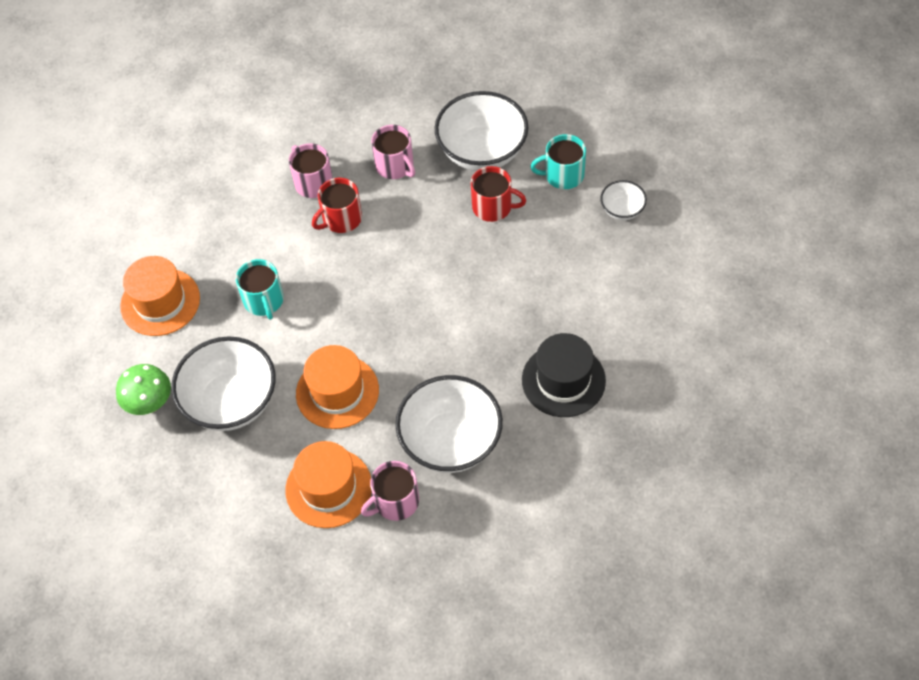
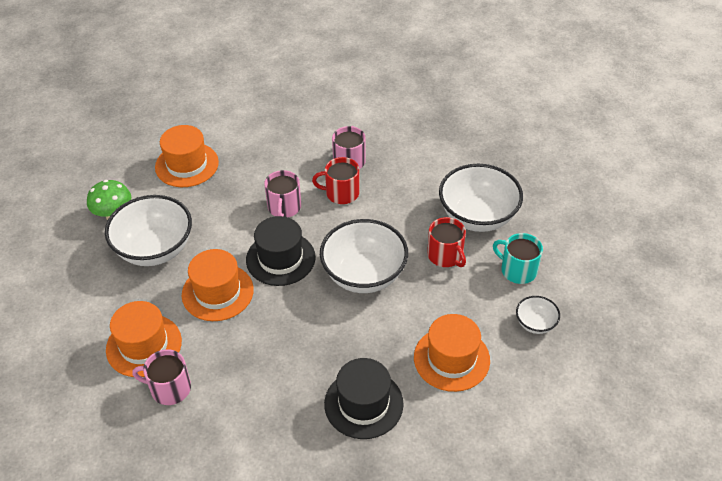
camera: 40 degrees right, 10 degrees down
turquoise mug [236,259,284,320] -> none
pink mug [371,125,415,179] -> pink mug moved to [264,170,301,217]
white bowl [395,375,503,473] -> white bowl moved to [320,219,408,293]
none -> black hat [246,216,315,286]
none -> orange hat [414,314,490,392]

